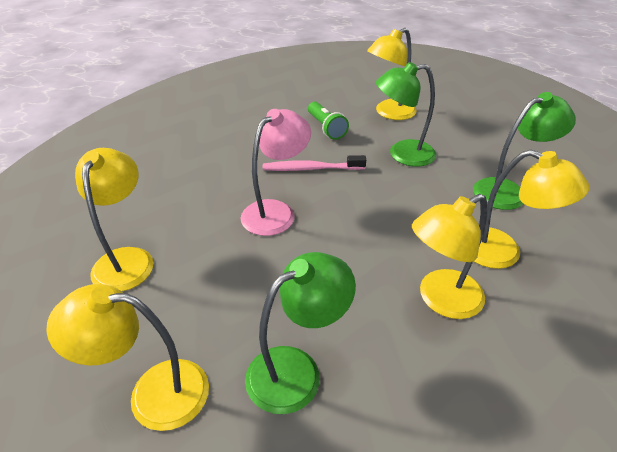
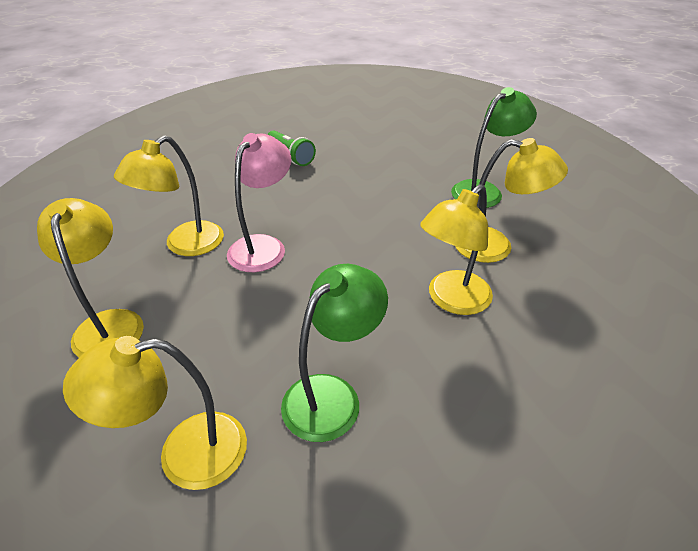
camera: 15 degrees left, 0 degrees up
pink toothbrush [263,155,366,171] -> none
yellow lamp [367,28,417,120] -> yellow lamp moved to [114,135,224,256]
green lamp [376,62,436,167] -> none

